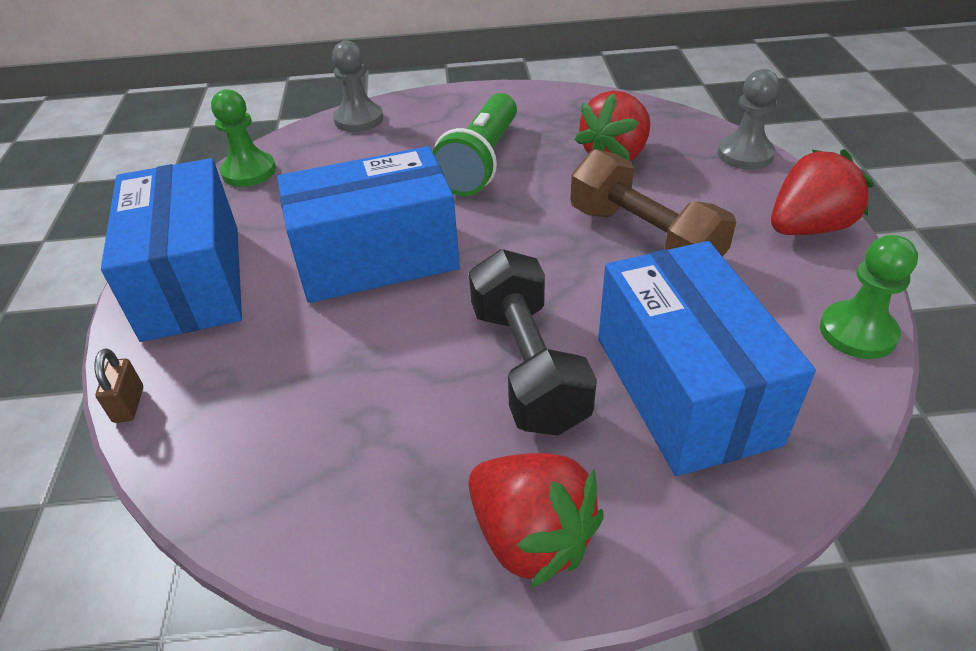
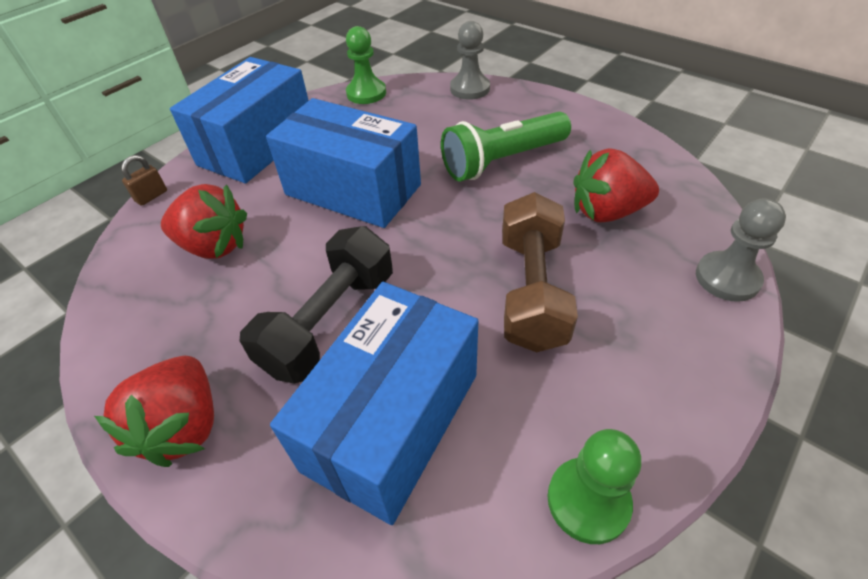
camera: 45 degrees right, 5 degrees up
red strawberry [771,149,874,235] -> red strawberry moved to [161,184,247,259]

